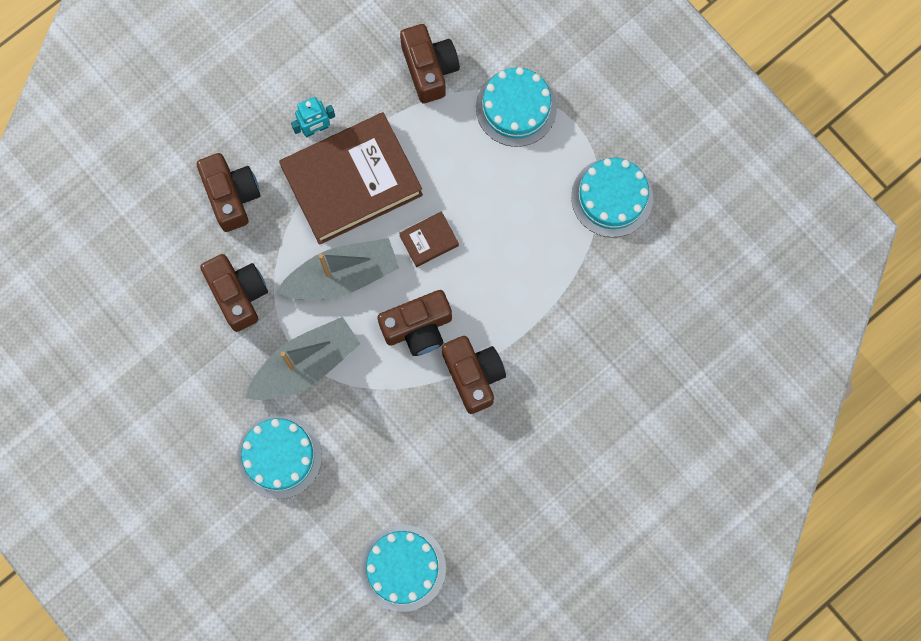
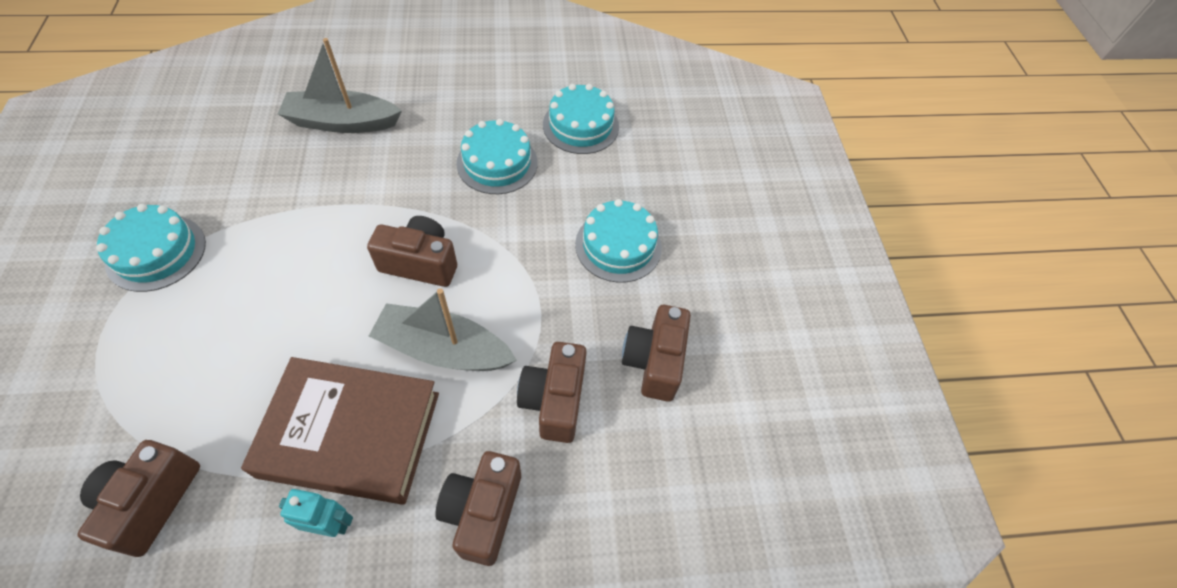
camera: 150 degrees left, 20 degrees down
grey boat [246,317,360,400] -> grey boat moved to [278,38,402,133]
brown book [399,211,459,267] -> none
brown camera [442,336,506,414] -> brown camera moved to [622,305,691,402]
turquoise cake [476,67,557,147] -> turquoise cake moved to [456,119,538,194]

